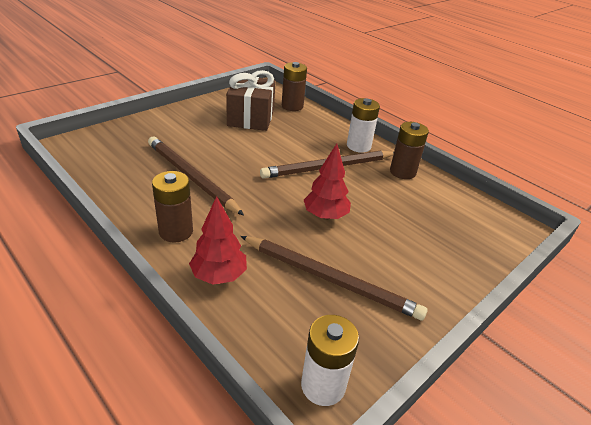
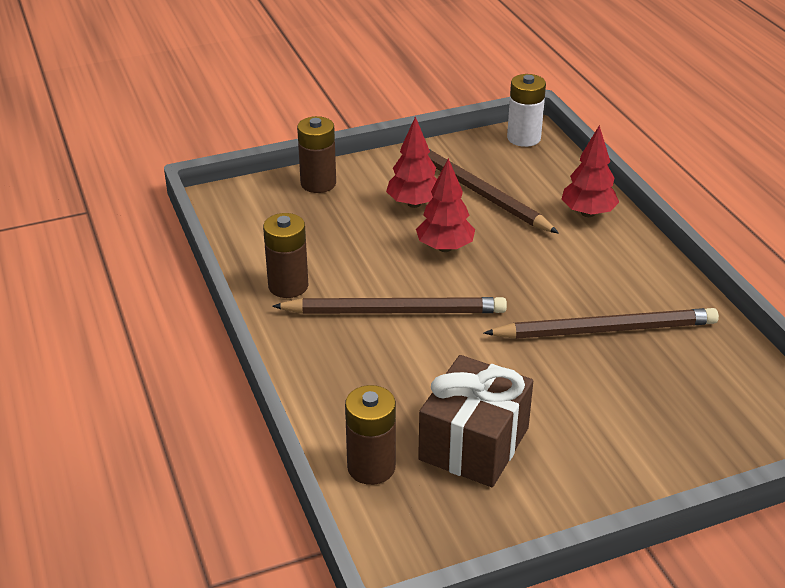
camera: 155 degrees left, 0 degrees up
brown pencil [148,137,244,216] -> brown pencil turned 75 degrees counterclockwise [484,308,719,339]
brown battery [152,171,193,243] -> brown battery moved to [297,116,336,193]
white battery [347,98,380,153] -> none
none -> red tree [386,116,437,208]

